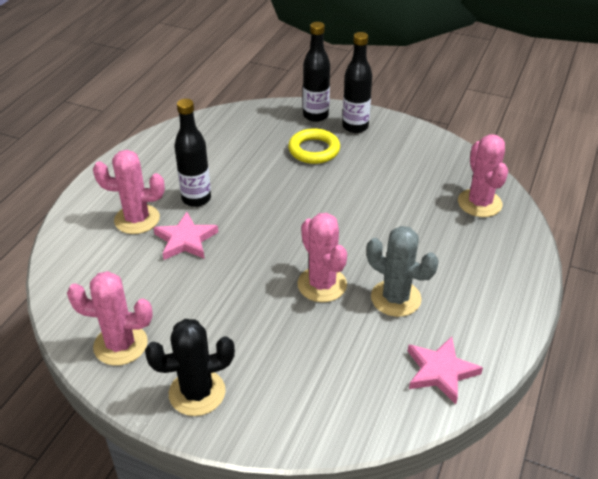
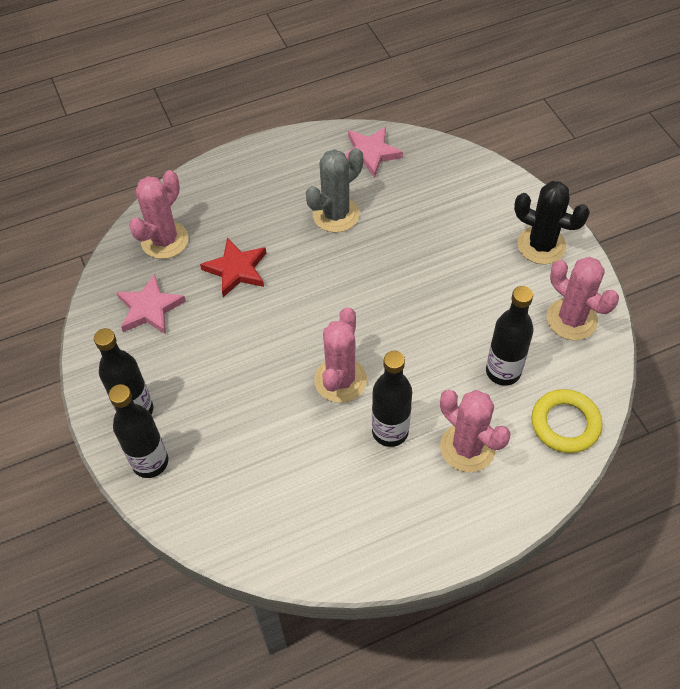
camera: 135 degrees left, 15 degrees up
pink star [153,212,218,260] -> pink star moved to [116,274,186,334]
yellow ring [288,128,340,164] -> yellow ring moved to [531,389,603,453]
pink cactus [297,213,347,302] -> pink cactus moved to [314,307,367,403]
grey cactus [367,226,438,317] -> grey cactus turned 60 degrees clockwise [306,148,363,233]
none -> red star [200,238,266,297]
none -> black bottle [486,286,534,386]

